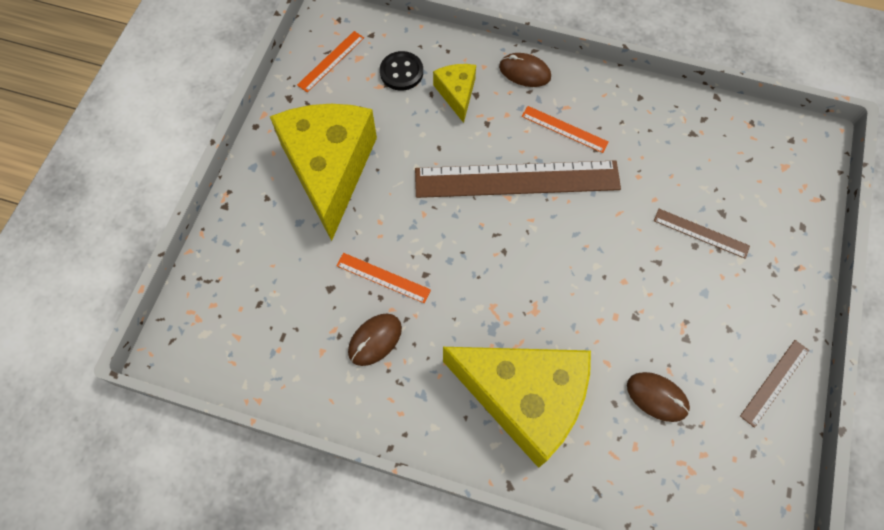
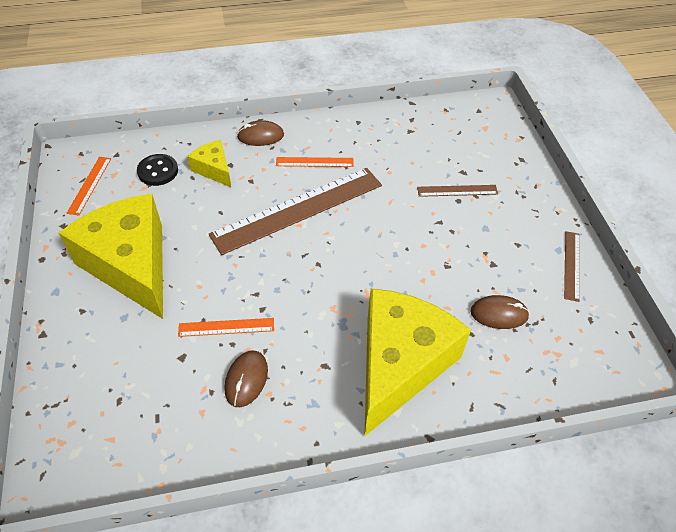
camera: 30 degrees left, 15 degrees down
yellow cheese [443,347,591,468] -> yellow cheese turned 60 degrees counterclockwise [364,288,471,437]

